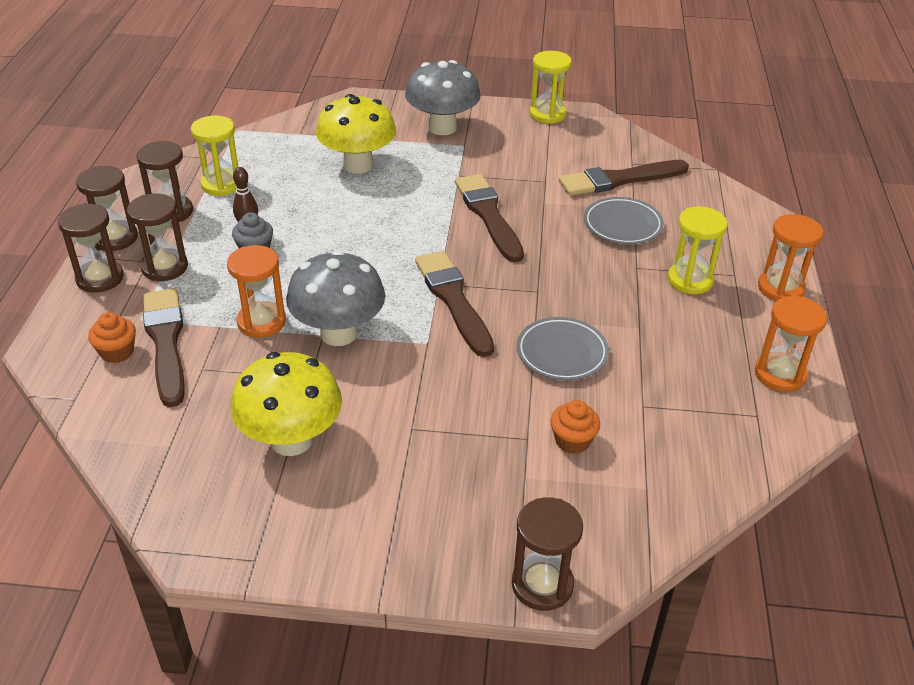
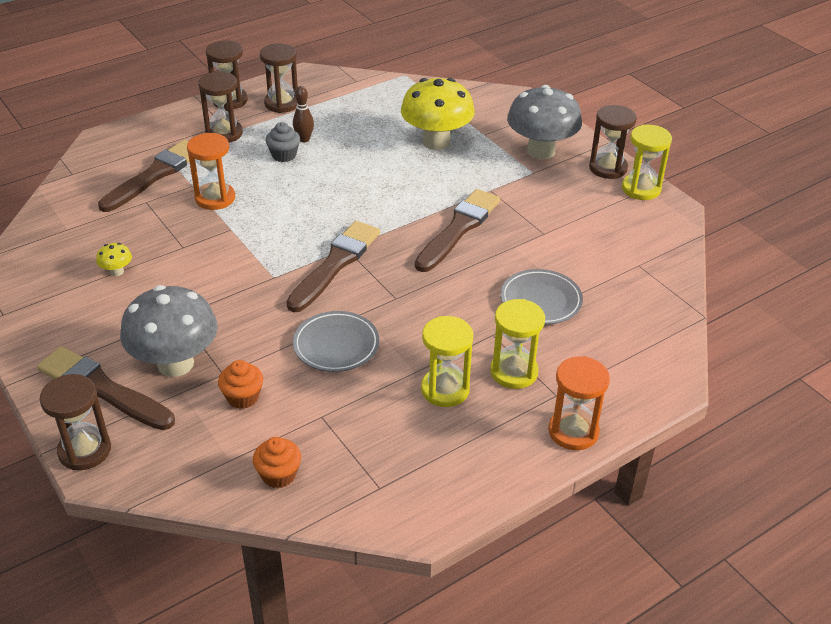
camera: 50 degrees right, 0 degrees up
brown hourglass [58,203,124,293] -> brown hourglass moved to [589,105,637,179]
orange cupcake [88,312,136,363] -> orange cupcake moved to [253,437,301,488]
yellow hourglass [191,116,238,196] -> yellow hourglass moved to [421,316,473,407]
yellow mushroom [231,352,342,456] -> yellow mushroom [96,243,132,276], size x0.41
grey mushroom [286,250,385,346] -> grey mushroom moved to [120,285,218,377]
brown brush [559,160,689,196] -> brown brush moved to [37,347,175,430]
orange hourglass [755,296,827,392] -> none

